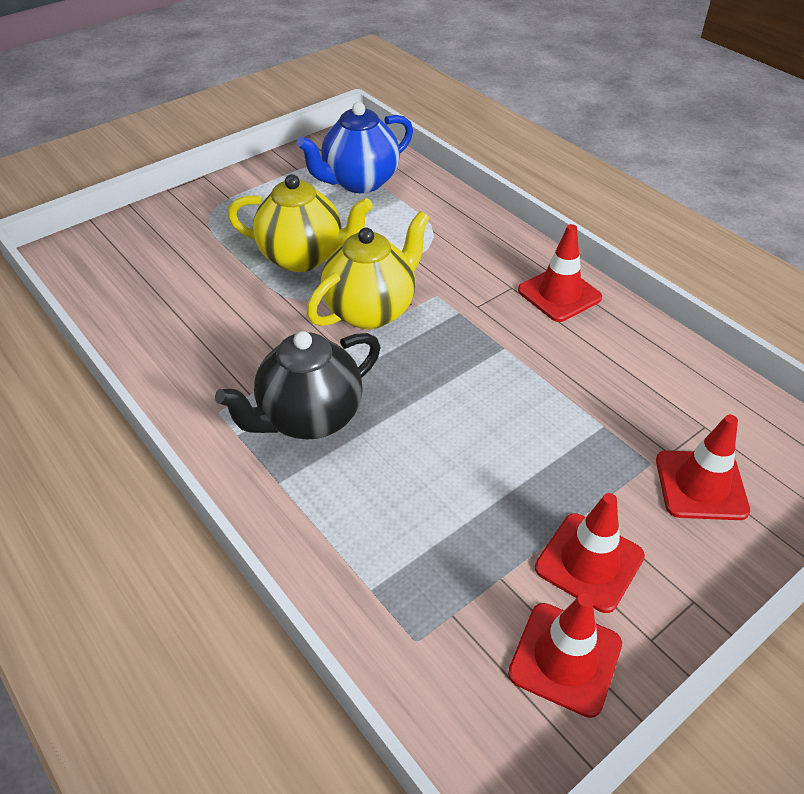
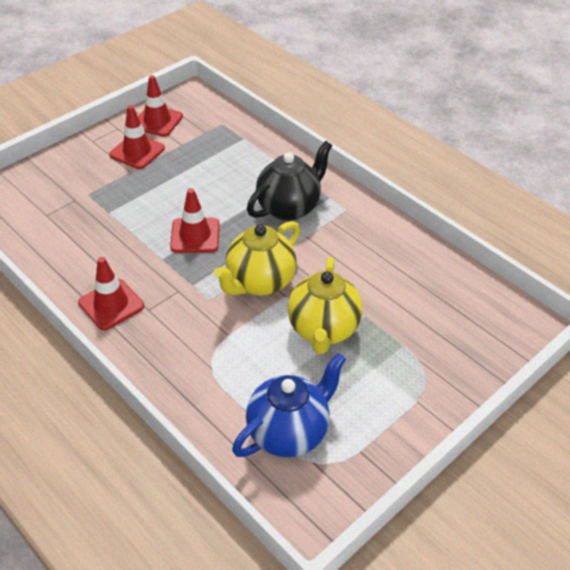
camera: 175 degrees right, 0 degrees up
yellow teapot [228,174,373,272] -> yellow teapot turned 90 degrees counterclockwise [288,257,363,354]
red traffic cone [656,415,750,520] -> red traffic cone moved to [170,188,219,253]

